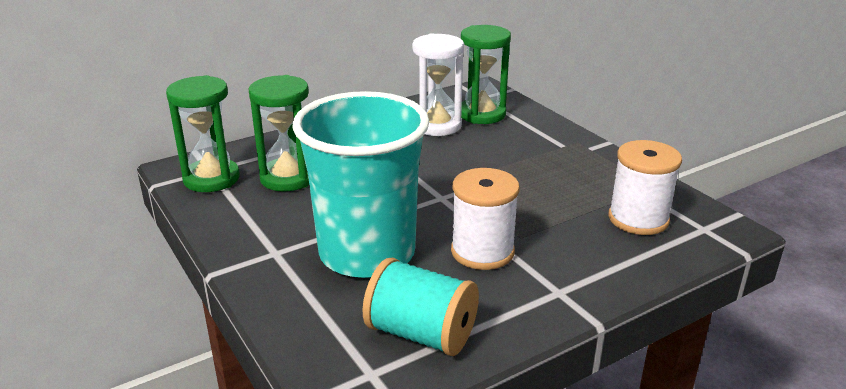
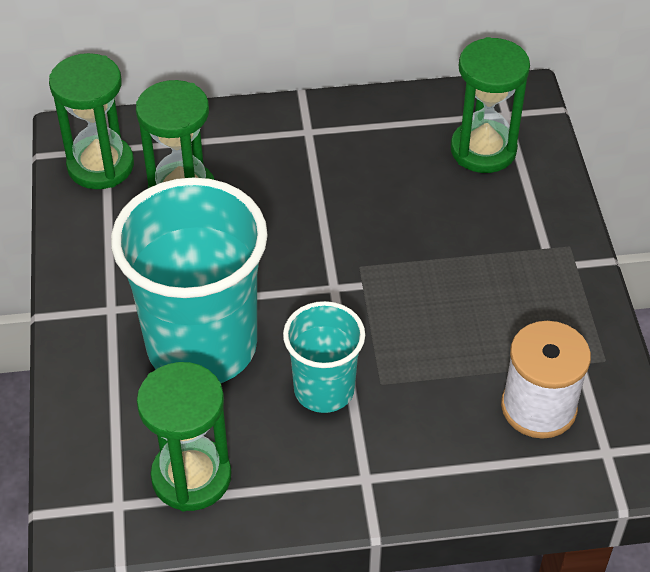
camera: 25 degrees right, 20 degrees up
turquoise spool [363,258,479,356] -> green hourglass [137,362,231,511]
white hourglass [412,33,464,136] -> none
white spool [451,168,520,270] -> turquoise cup [283,301,365,413]

